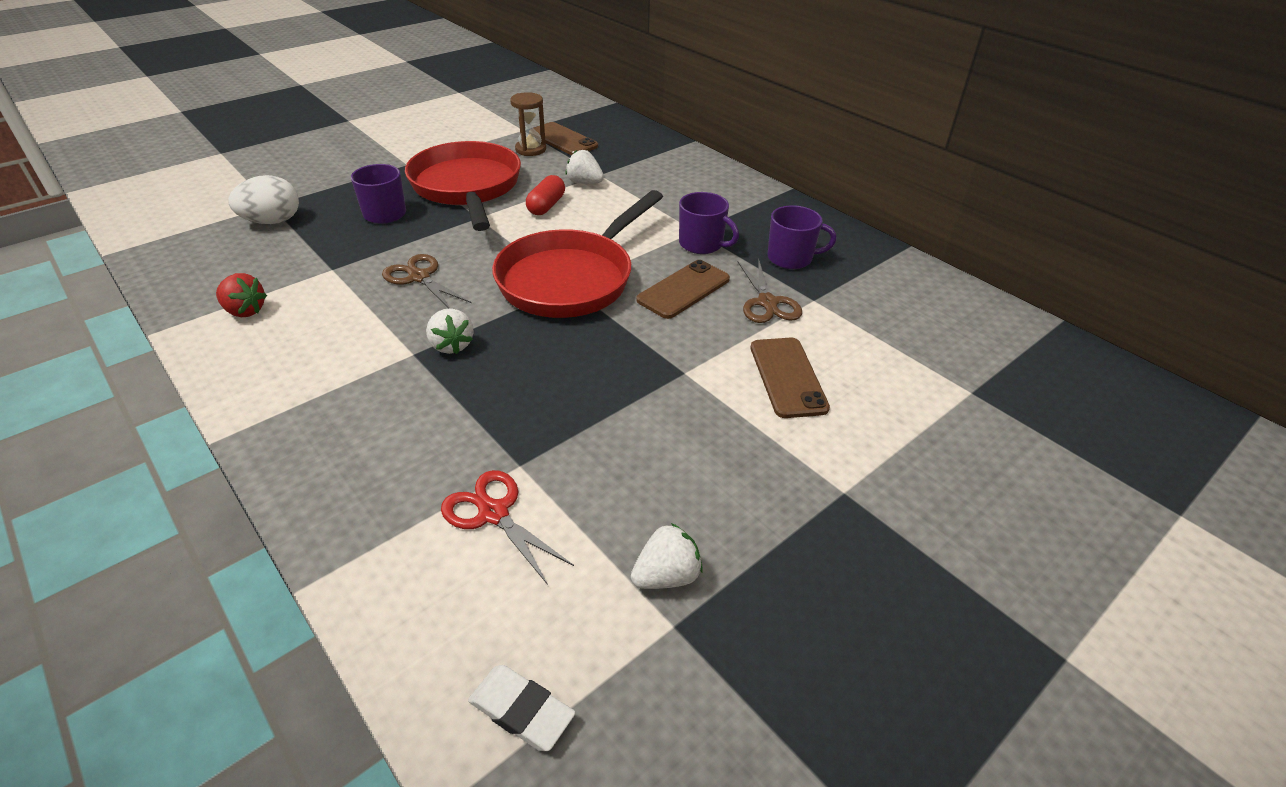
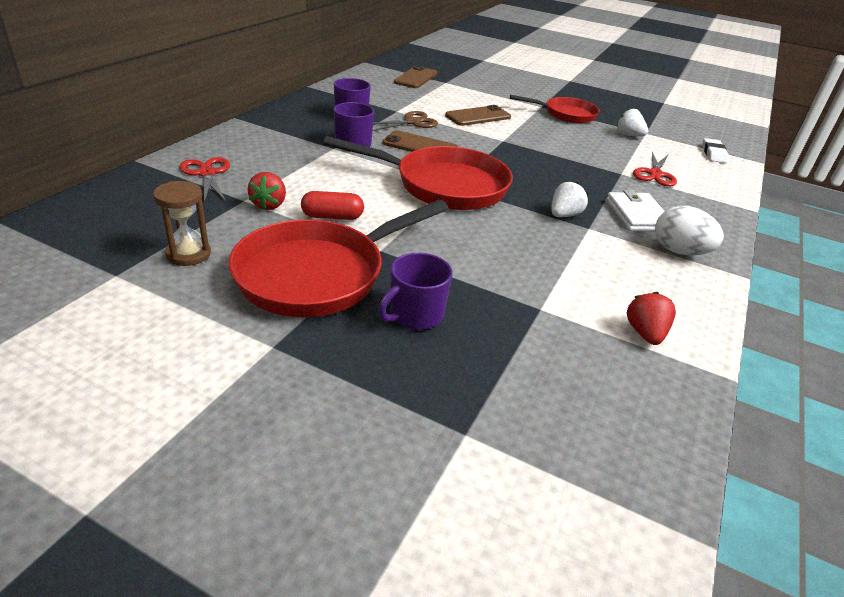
camera: 115 degrees left, 5 degrees down
white egg [228,175,299,224] -> white egg moved to [655,206,724,255]
brown scissors [382,254,472,309] -> none
brown phone [533,122,598,155] -> brown phone moved to [394,66,437,88]
white strawberry [566,150,604,184] -> red strawberry [248,172,286,210]
none -> red scissors [179,157,230,202]
none -> red pan [510,95,600,123]
none -> white wallet [606,190,664,231]

